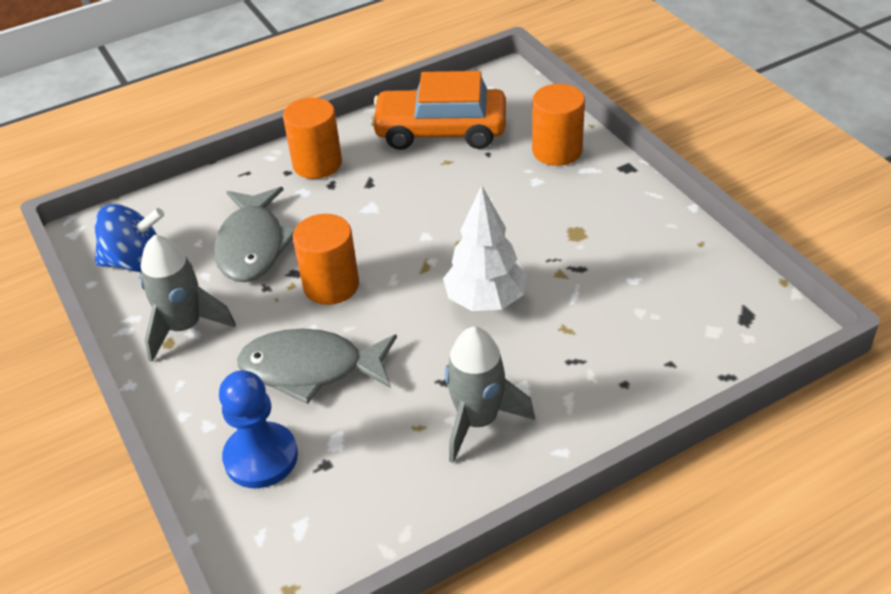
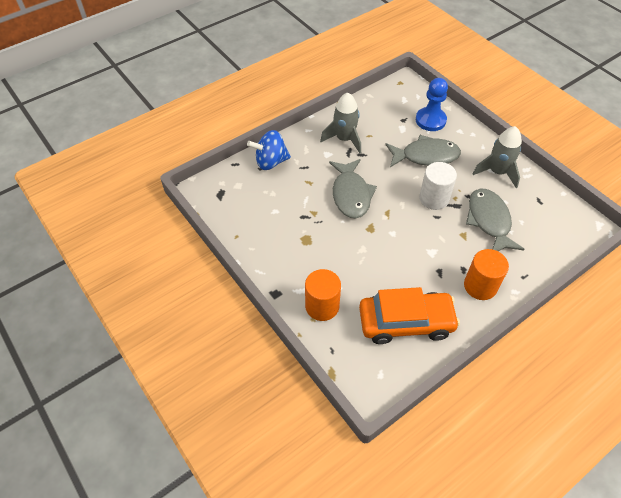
camera: 170 degrees right, 10 degrees up
blue spinning top [95,204,164,272] -> blue spinning top moved to [247,130,291,170]
orange cylinder [293,214,359,305] -> white cylinder [419,162,457,210]
white tree [443,185,527,311] -> grey fish [329,159,377,218]

